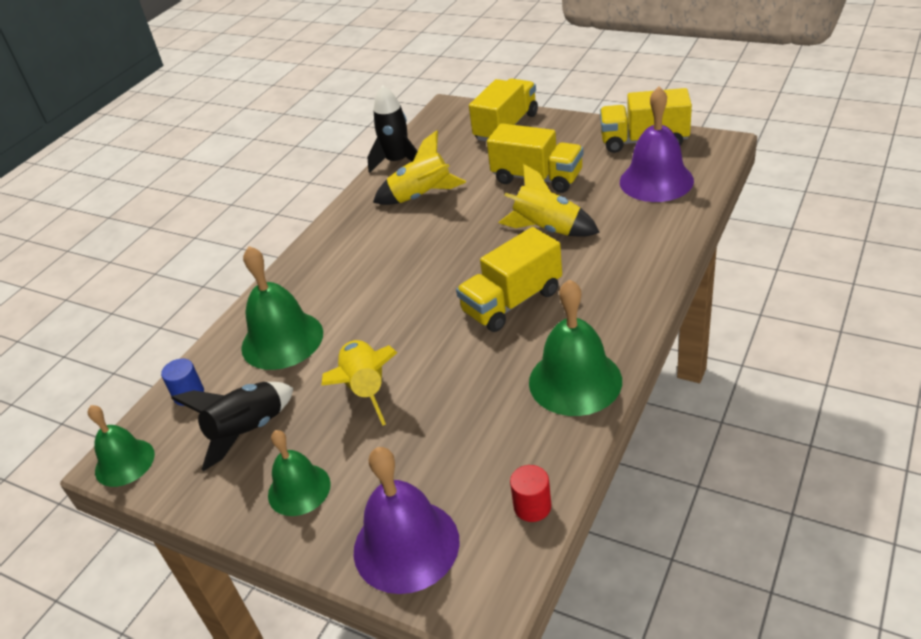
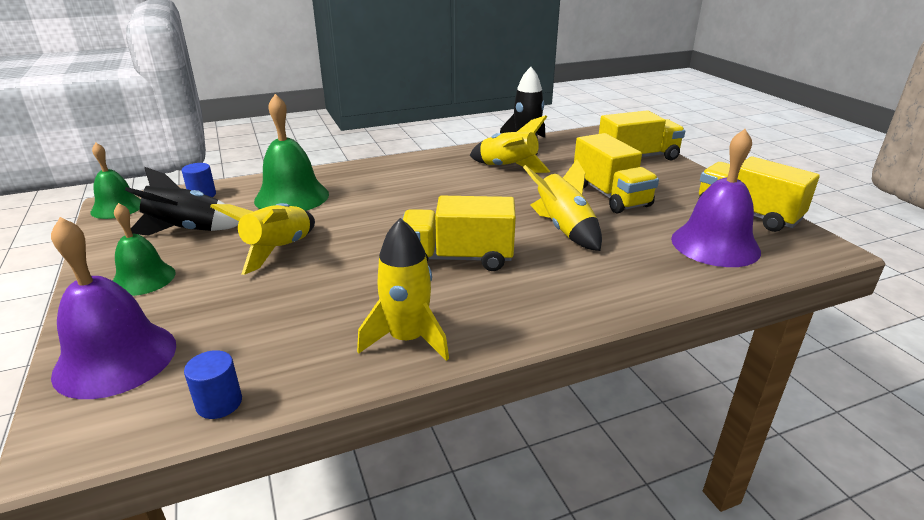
camera: 35 degrees right, 10 degrees down
red cylinder [510,465,551,522] -> blue cylinder [184,350,242,419]
green bell [529,279,622,416] -> yellow rocket [357,218,449,361]

